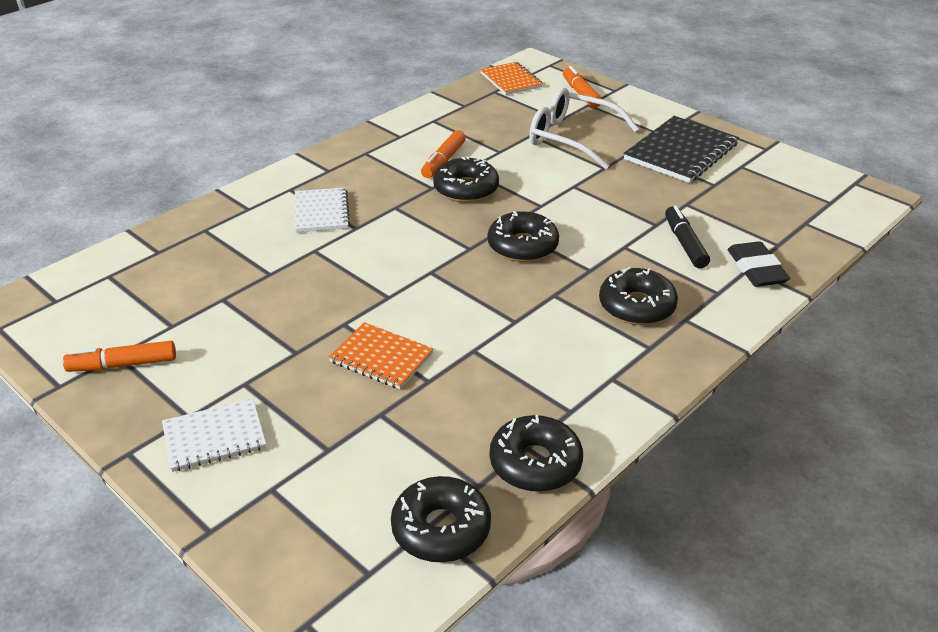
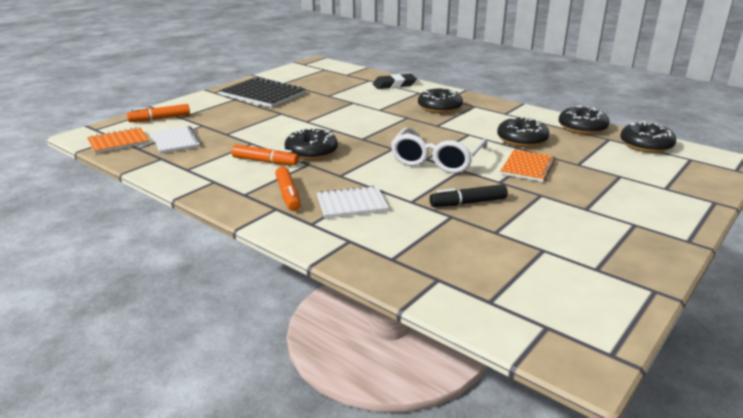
camera: 95 degrees left, 10 degrees down
orange marker [63,341,176,372] -> orange marker moved to [275,166,301,211]
white notebook [162,398,266,472] -> white notebook moved to [151,126,201,154]
black donut [488,211,559,262] -> black donut moved to [497,117,549,147]
white glasses [529,88,639,170] -> white glasses moved to [391,127,487,173]
black marker [665,206,710,269] -> black marker moved to [430,184,508,207]

